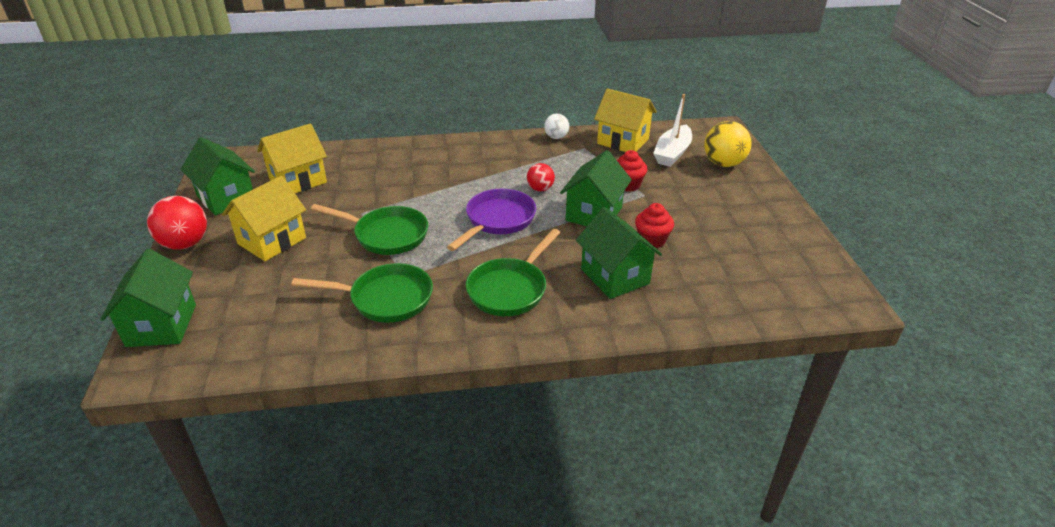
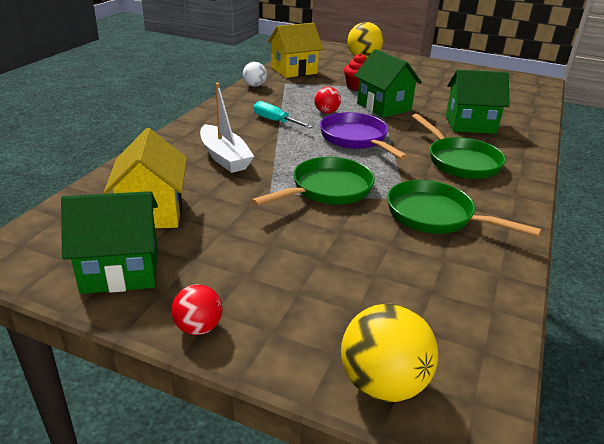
camera: 60 degrees left, 5 degrees down
green house [100,249,196,347] -> yellow ball [341,303,438,402]
red ball [147,196,207,250] -> red ball [171,284,223,335], size x0.59
yellow house [222,176,306,261] -> none
green pan [291,263,433,323] -> green pan turned 90 degrees counterclockwise [387,180,542,237]
red cupcake [635,203,674,248] -> none
white boat [653,94,692,167] -> white boat moved to [200,83,254,173]
none -> turquoise screwdriver [254,101,313,128]

